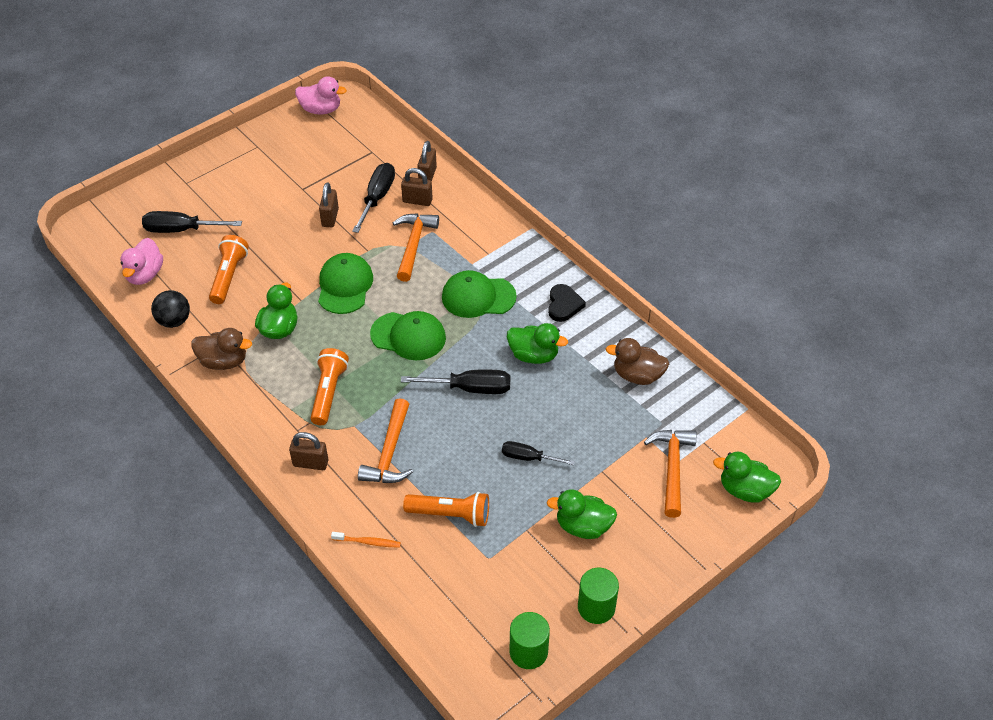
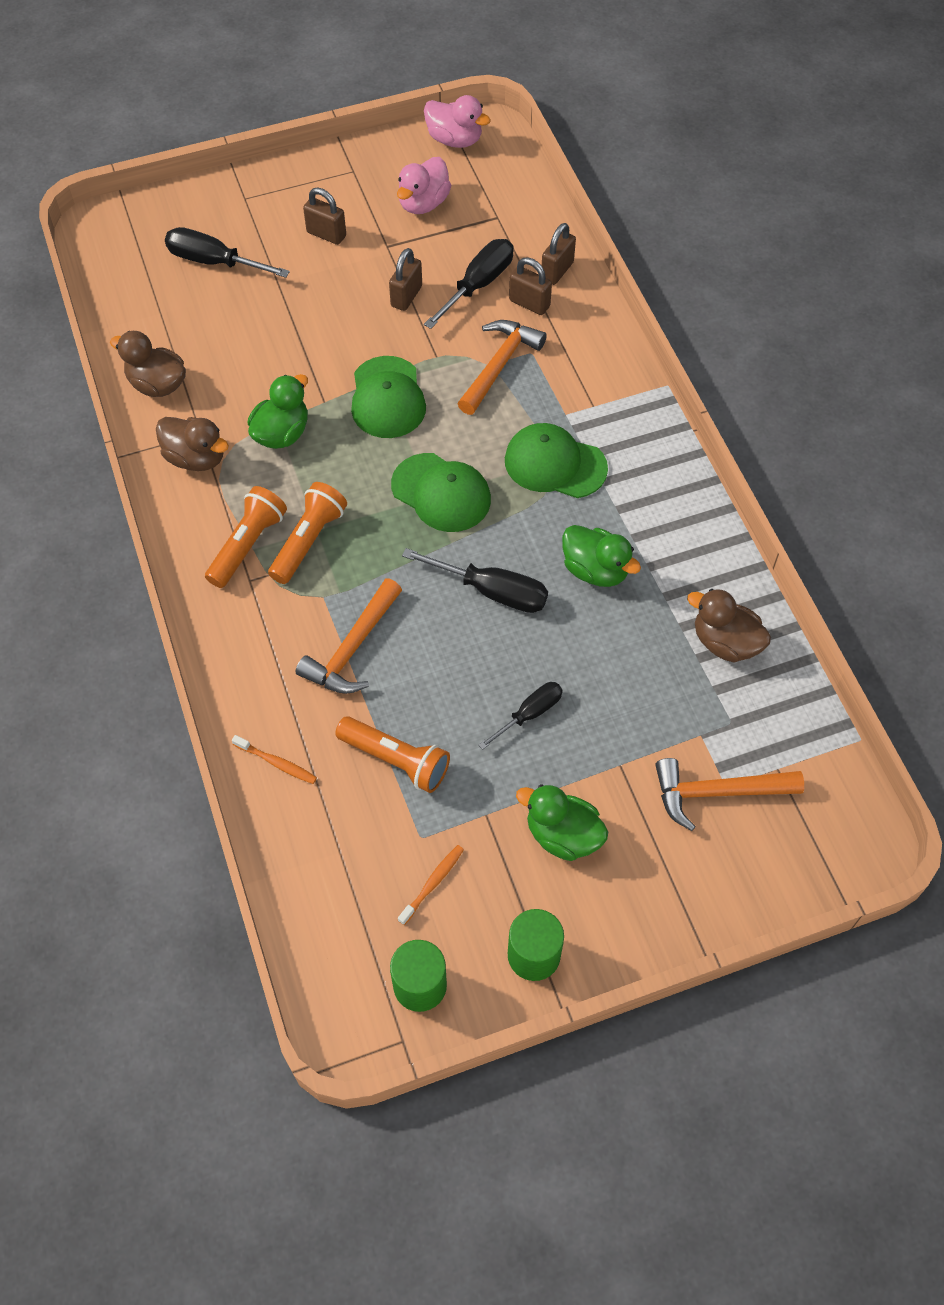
camera: 20 degrees right, 10 degrees up
pink duck [120,238,163,285] -> pink duck moved to [397,157,451,214]
black ball [151,290,190,328] -> brown duck [110,331,186,397]
orange flashlight [209,235,249,304] -> orange flashlight moved to [205,486,287,588]
brown padlock [289,432,328,470] -> brown padlock moved to [303,188,346,245]
green cap [318,253,373,314] -> green cap turned 150 degrees clockwise [351,356,426,438]
black screwdriver [502,441,575,465] -> black screwdriver turned 105 degrees clockwise [479,682,563,750]
black heart [548,284,586,322] -> none
orange hammer [644,430,697,518] -> orange hammer turned 120 degrees counterclockwise [655,758,804,831]
green duck [713,452,781,502] -> none
none -> orange toothbrush [398,845,464,925]

